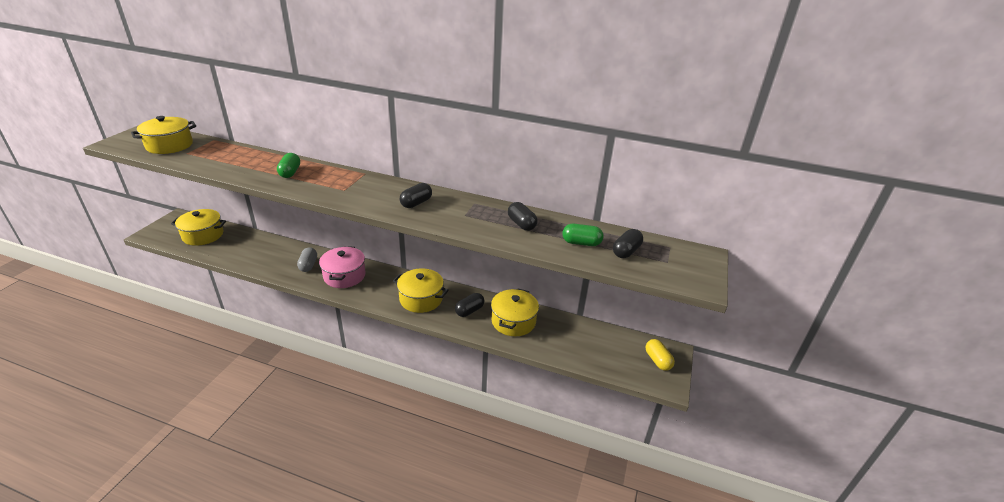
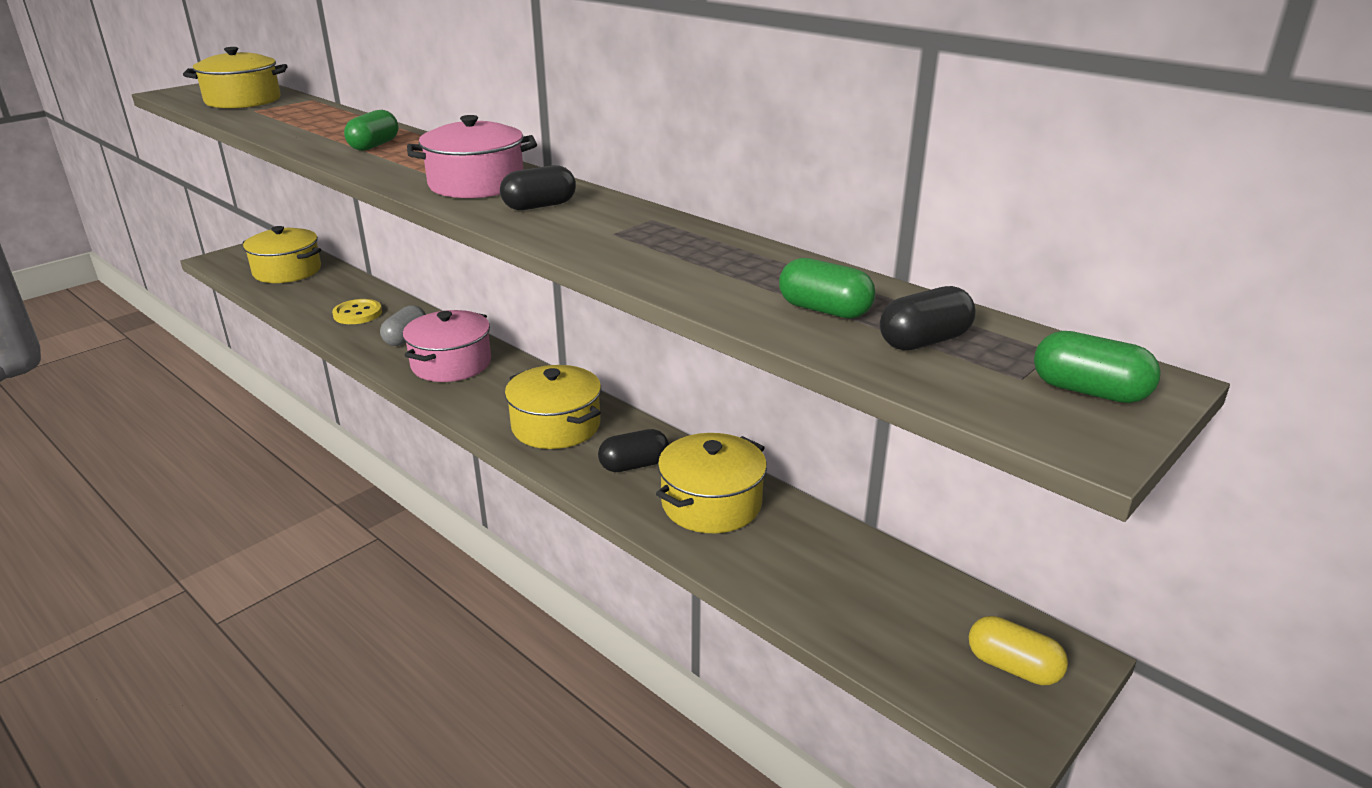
camera: 25 degrees right, 5 degrees down
black capsule [508,202,538,231] -> none
yellow capsule [646,339,675,371] -> yellow capsule turned 60 degrees counterclockwise [969,616,1068,685]
none -> yellow button [332,299,382,324]
none -> pink pot [407,115,537,198]
none -> green capsule [1034,331,1161,403]

